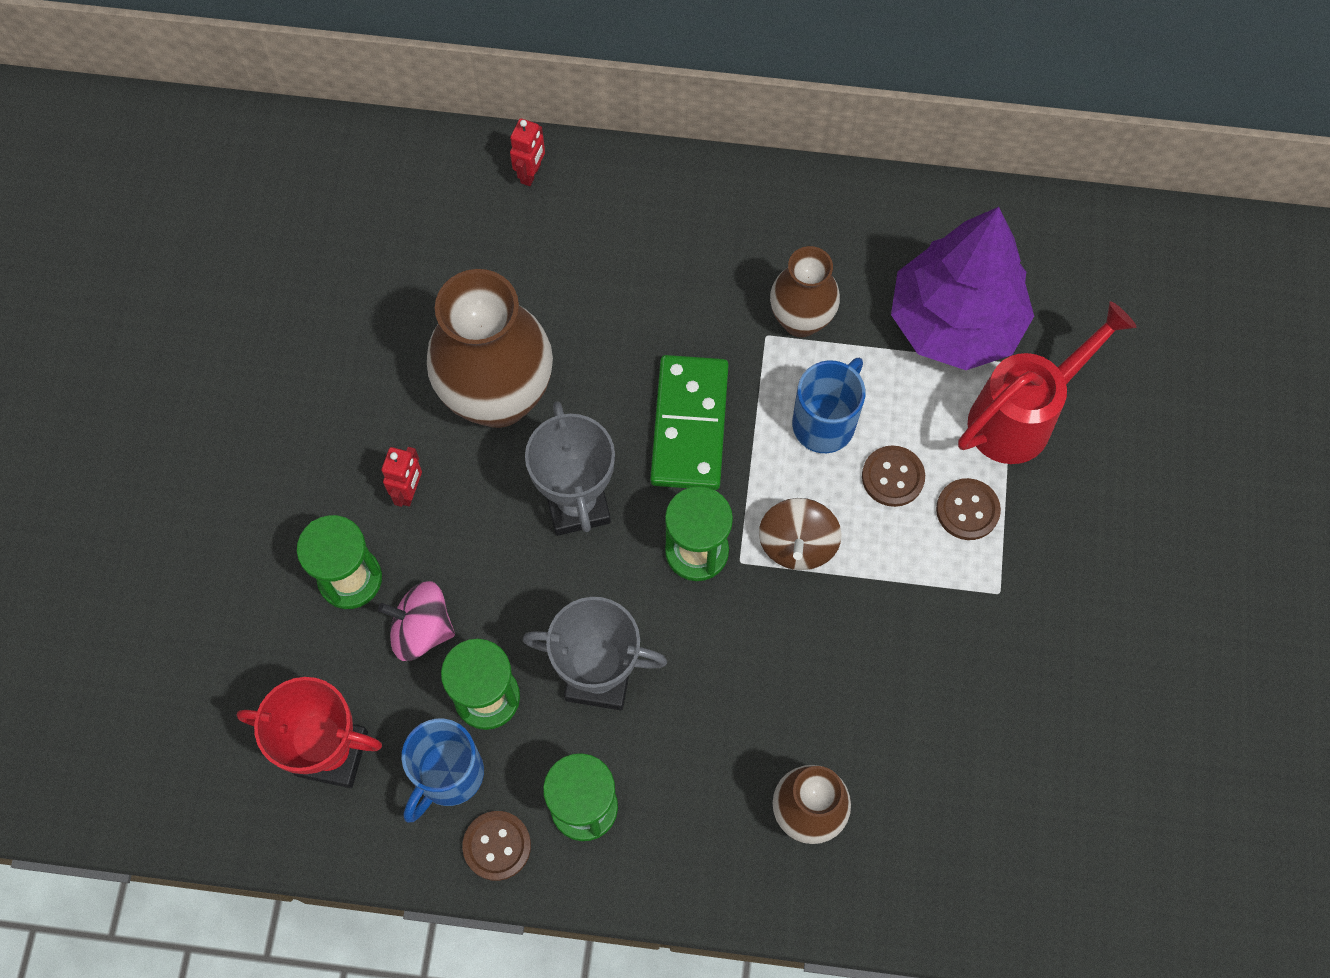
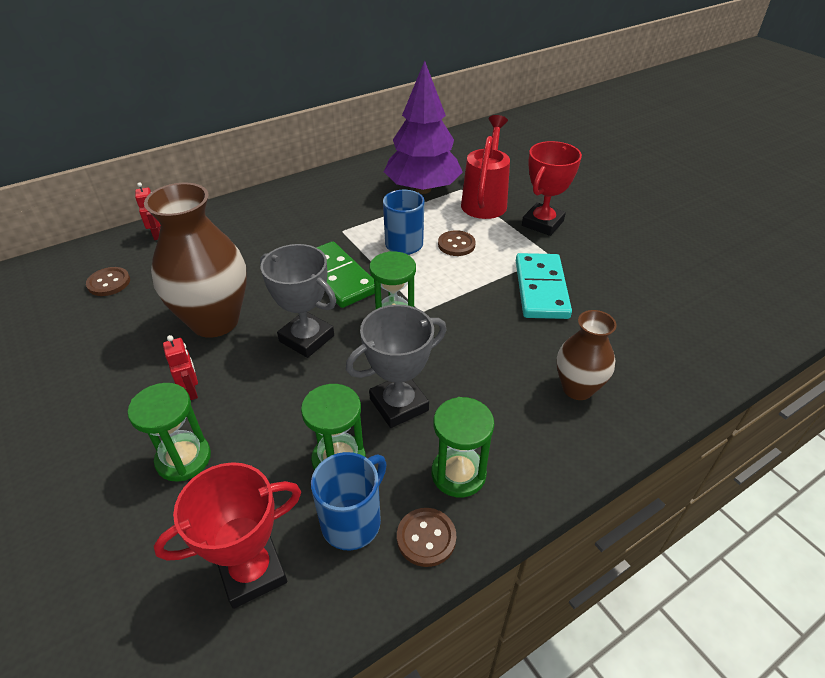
camera: 40 degrees left, 25 degrees down
pink spinning top [378,581,455,661] -> none
blue mug [401,718,484,823] -> blue mug turned 135 degrees counterclockwise [311,452,387,551]
brown spinning top [759,498,842,570] -> none
brown vase [770,246,840,337] -> none
brown button [936,478,1001,540] -> brown button moved to [86,267,130,296]
none -> turquoise domino [516,253,572,319]
none -> red trophy [522,141,582,236]

